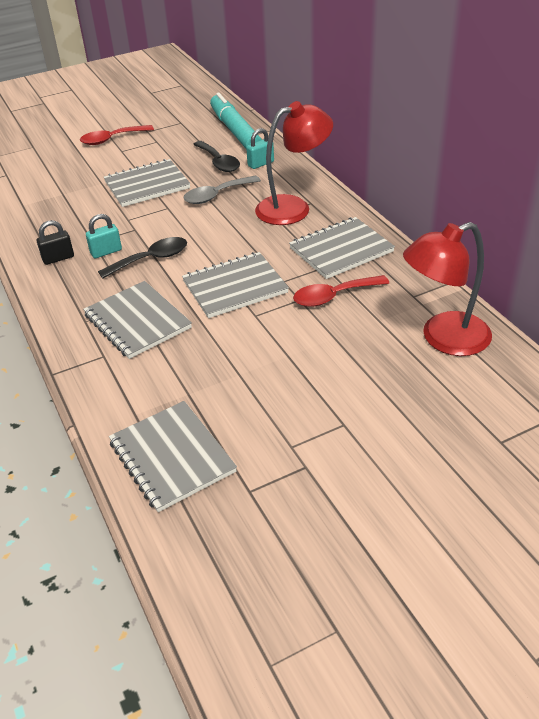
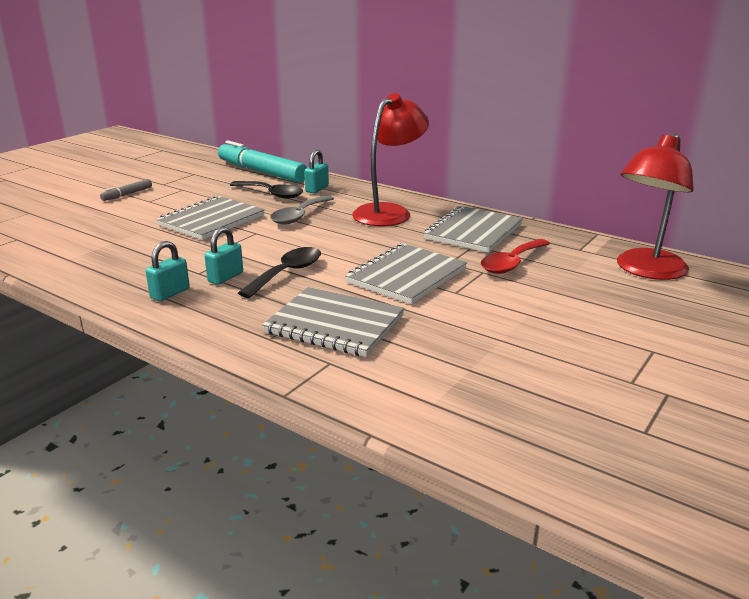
camera: 30 degrees left, 15 degrees down
black padlock [37,220,74,265] -> turquoise padlock [146,241,190,301]
red spoon [80,125,154,145] -> grey marker [100,179,152,201]
grey notebook [109,401,237,512] -> none

